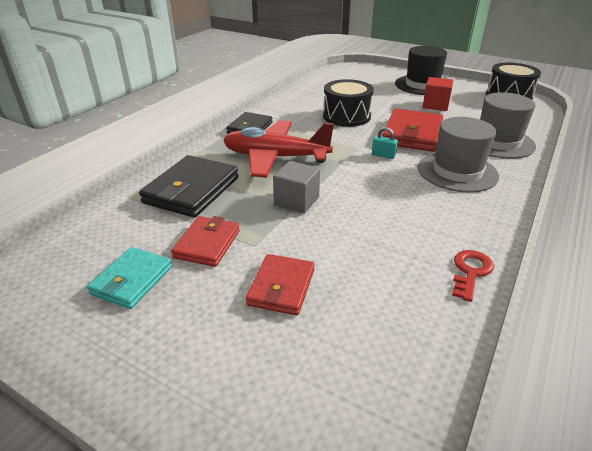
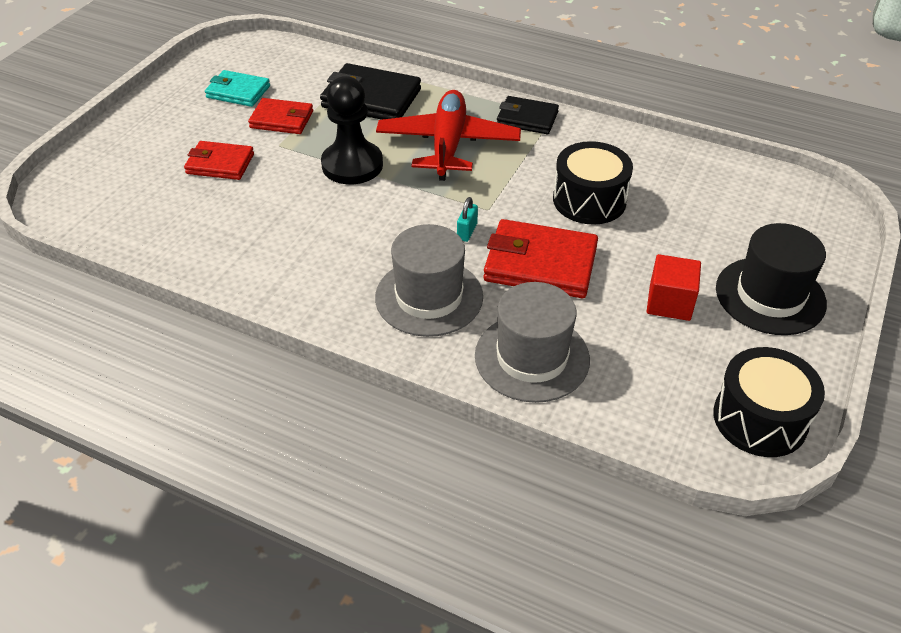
camera: 85 degrees right, 10 degrees up
grey cube [273,161,320,214] -> black pawn [321,76,383,185]
red key [452,250,494,302] -> none

